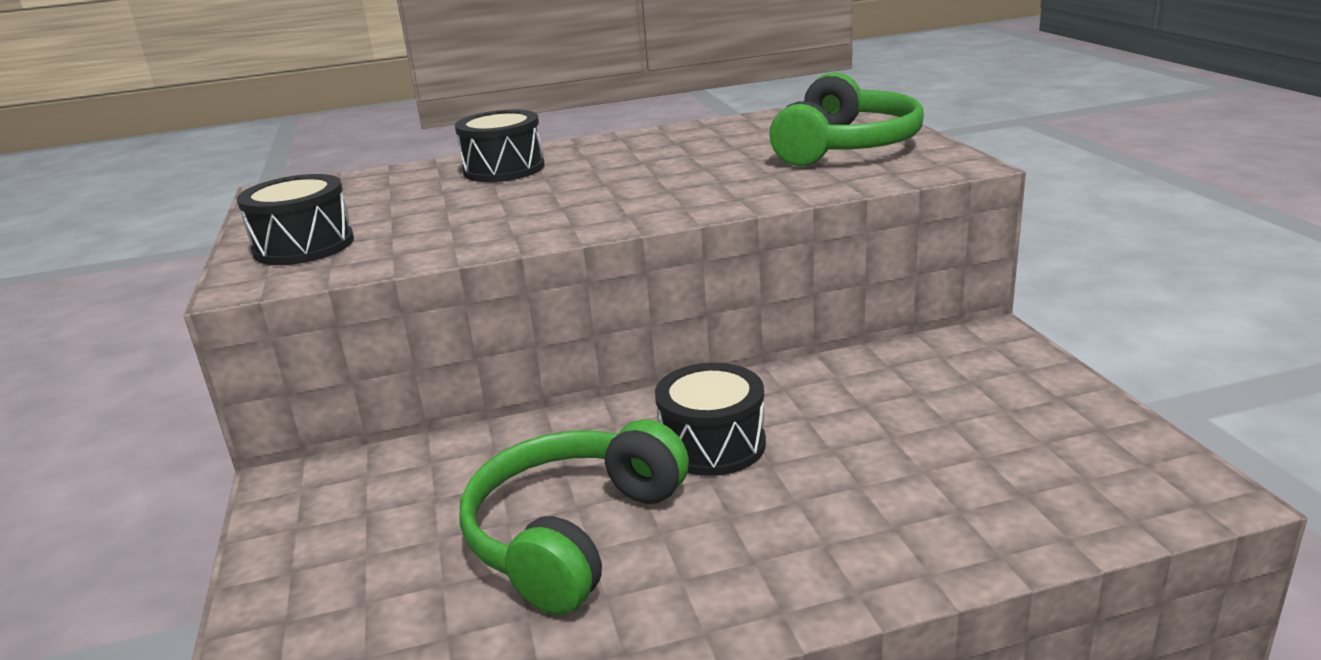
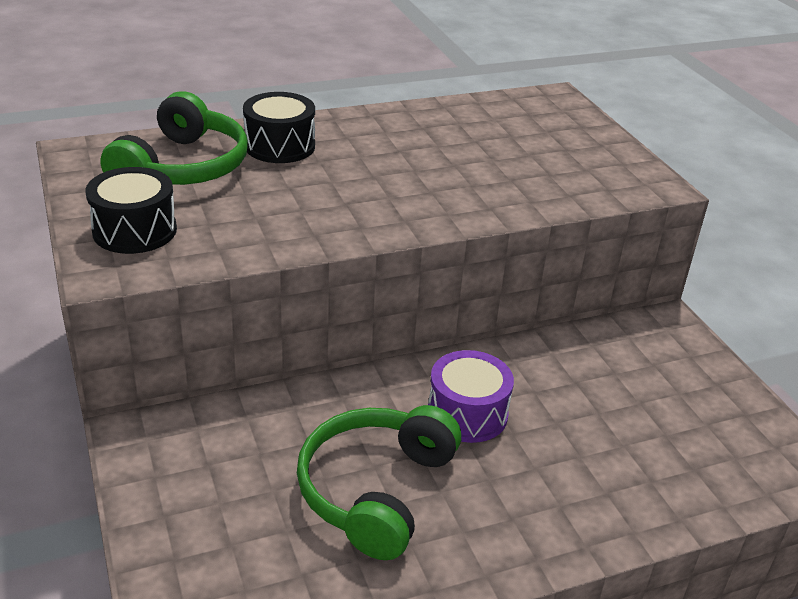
camera: 10 degrees left, 10 degrees up
black drum [655,363,766,476] -> purple drum [428,350,514,443]
green headphones [769,72,924,166] -> green headphones moved to [100,91,248,185]

